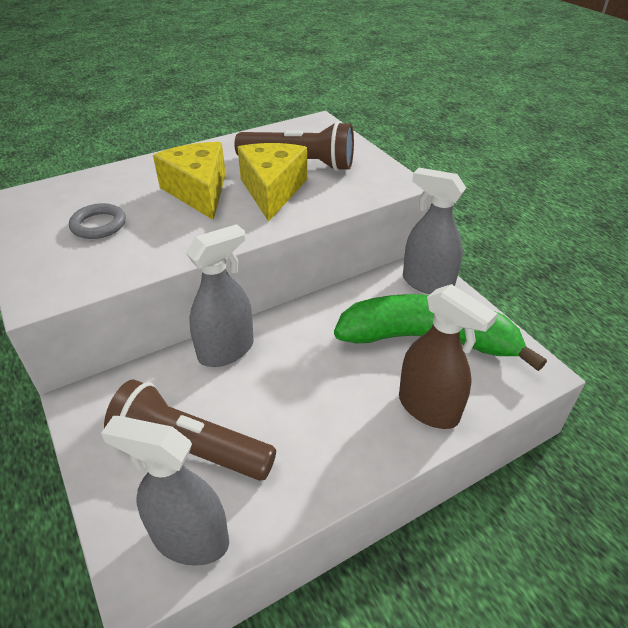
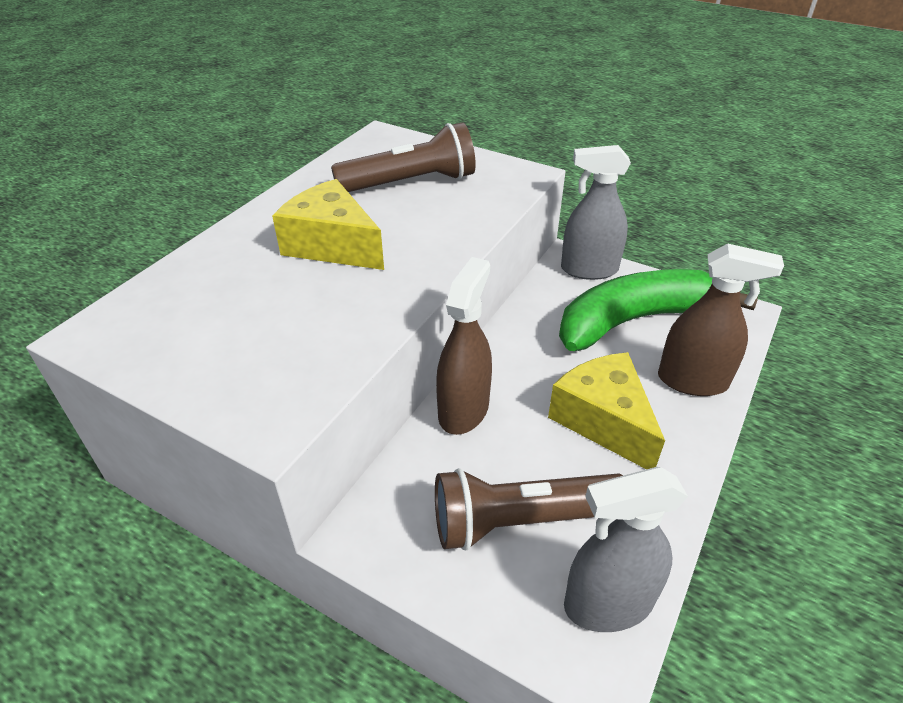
camera: 30 degrees left, 0 degrees up
grey ring [69,203,126,239] -> none
grey spray bottle [186,224,254,367] -> brown spray bottle [436,257,492,435]
yellow cheese [238,143,307,222] -> yellow cheese moved to [548,352,665,469]

